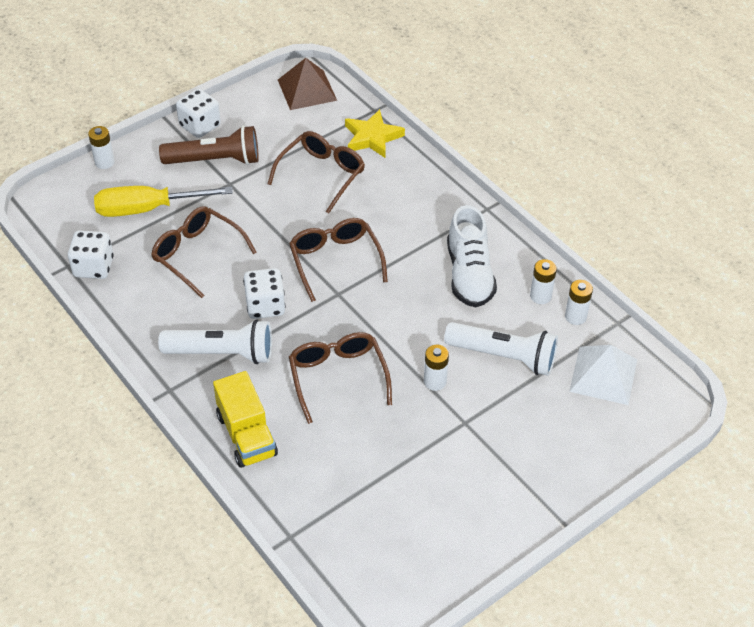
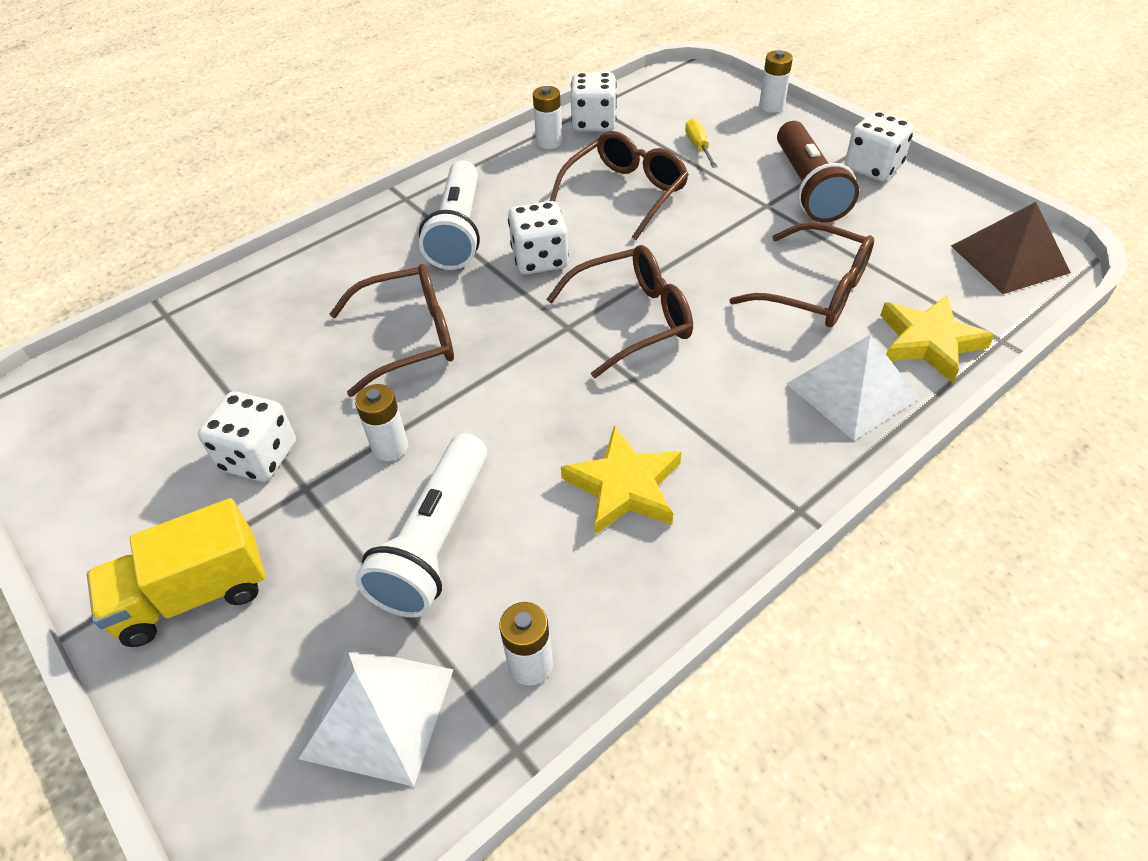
camera: 90 degrees right, 0 degrees up
yellow screwdriver [94,186,233,217] -> yellow screwdriver [685,119,718,168], size x0.45
yellow truck [213,371,278,468] -> yellow truck moved to [87,498,265,647]
white shoe [447,205,497,308] -> yellow star [561,426,682,535]
white battery [530,259,557,304] -> white battery moved to [533,86,562,149]
none -> white dice [198,392,296,482]
none -> white pyramid [786,335,919,440]

